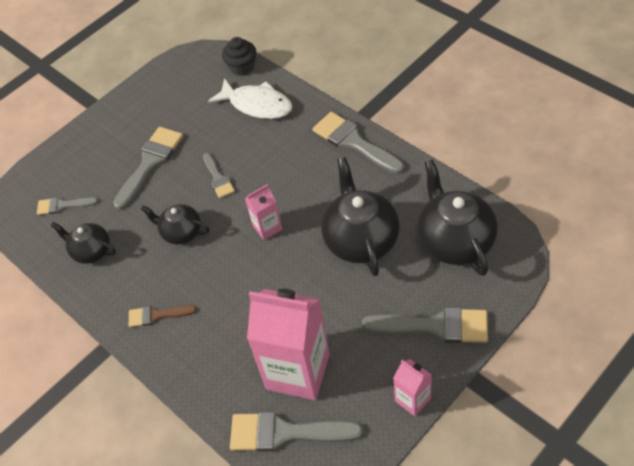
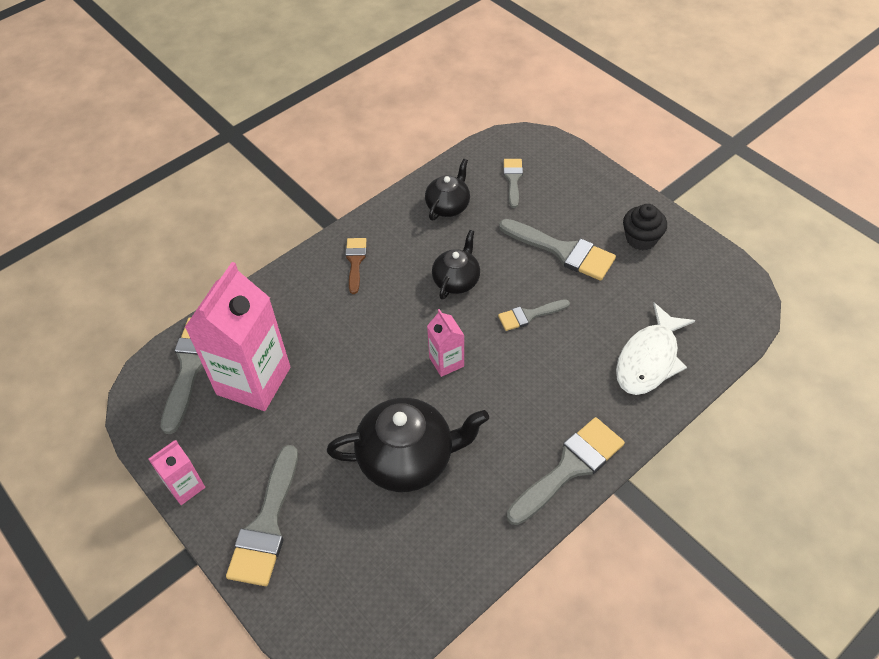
camera: 90 degrees right, 0 degrees up
black cupcake [222,37,256,76] -> black cupcake moved to [623,204,667,251]
black teapot [417,159,498,276] -> none

